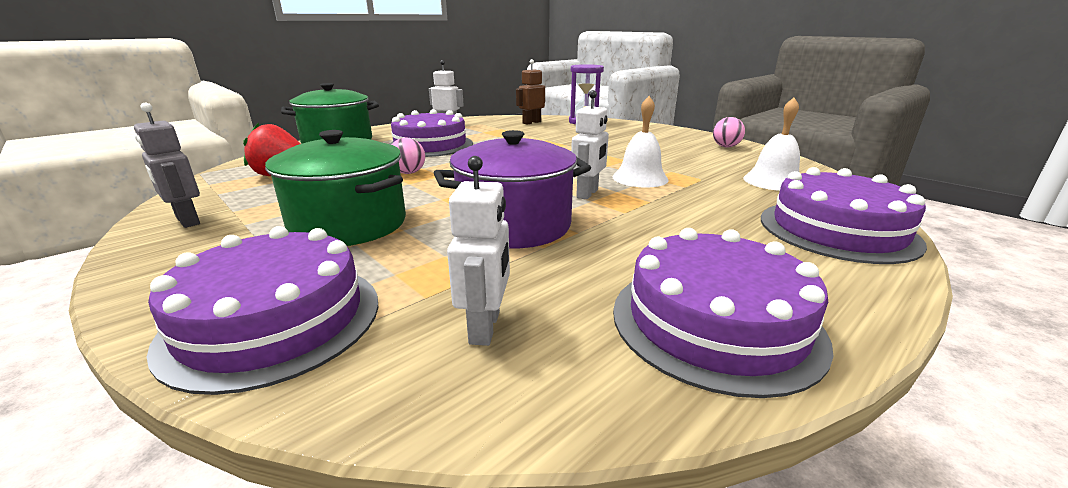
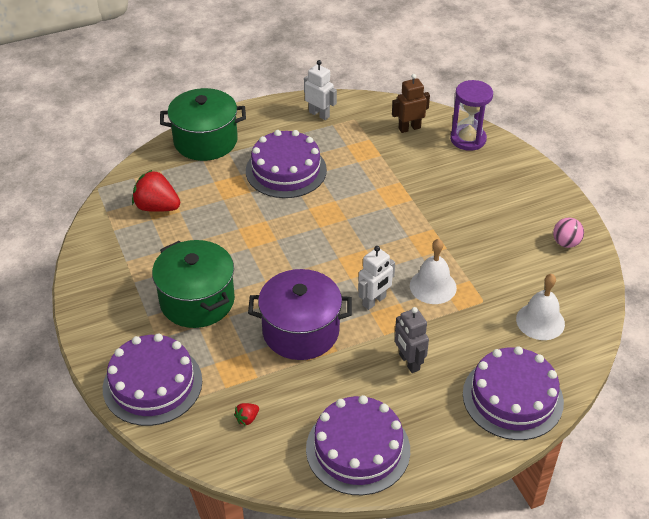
camera: 20 degrees right, 20 degrees up
grey robot [134,103,200,228] -> grey robot moved to [395,307,429,373]
pink ball [392,137,425,174] -> none
white robot [447,156,510,346] -> red strawberry [234,403,259,426]

